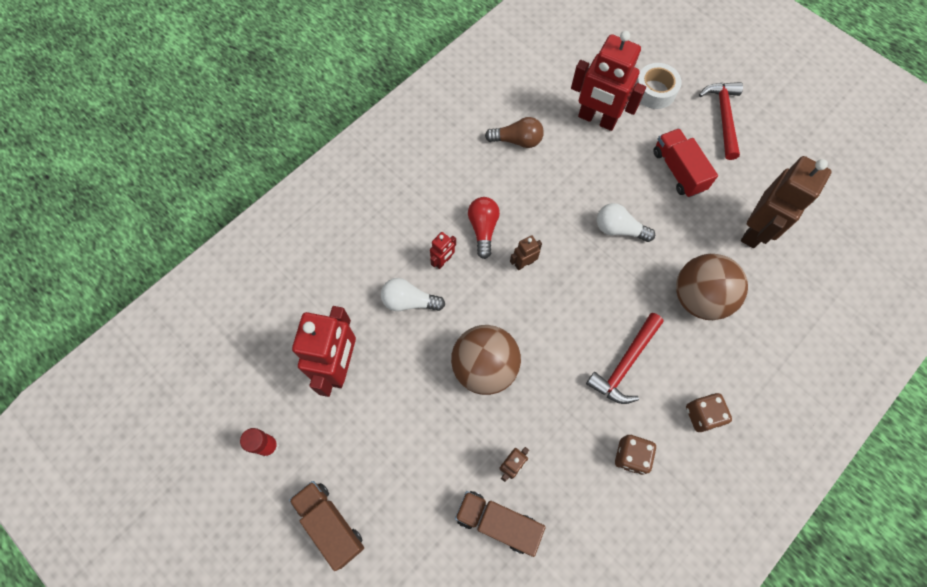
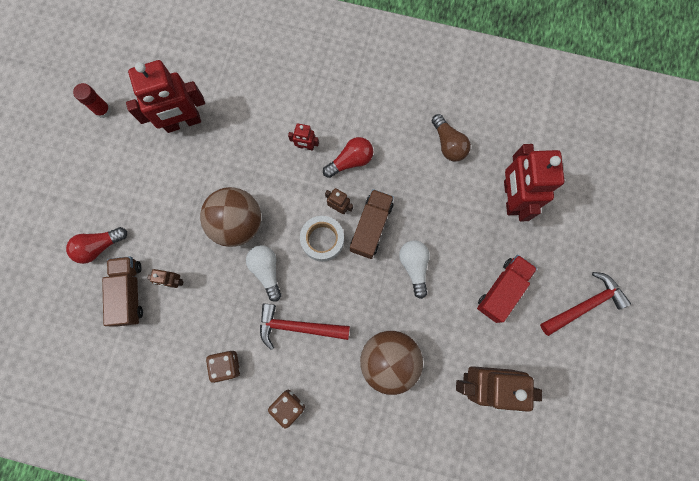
camera: 60 degrees right, 10 degrees up
brown truck [289,481,364,571] -> brown truck moved to [350,189,394,259]
white light bulb [381,278,445,311] -> white light bulb moved to [246,245,282,302]
white tape [634,63,682,109] -> white tape moved to [300,216,344,262]
none -> red light bulb [66,227,127,264]

